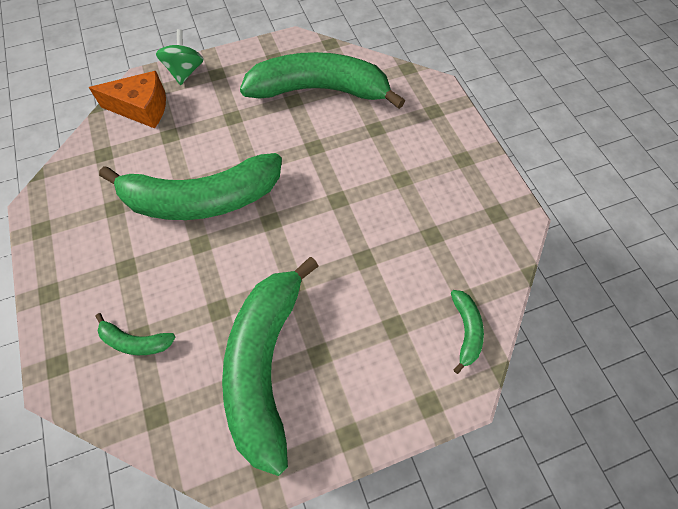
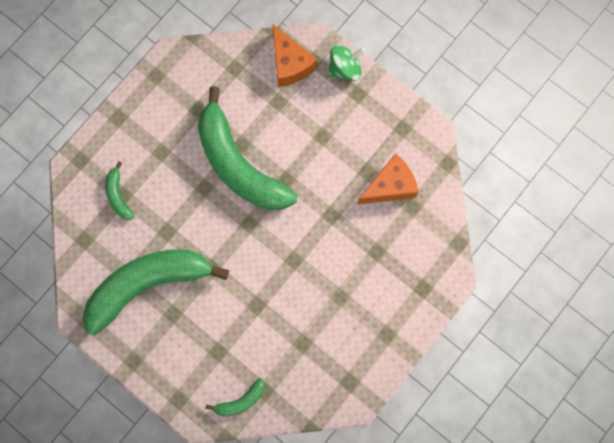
camera: 60 degrees right, 15 degrees up
green banana [240,52,405,109] -> orange cheese [357,153,419,204]

